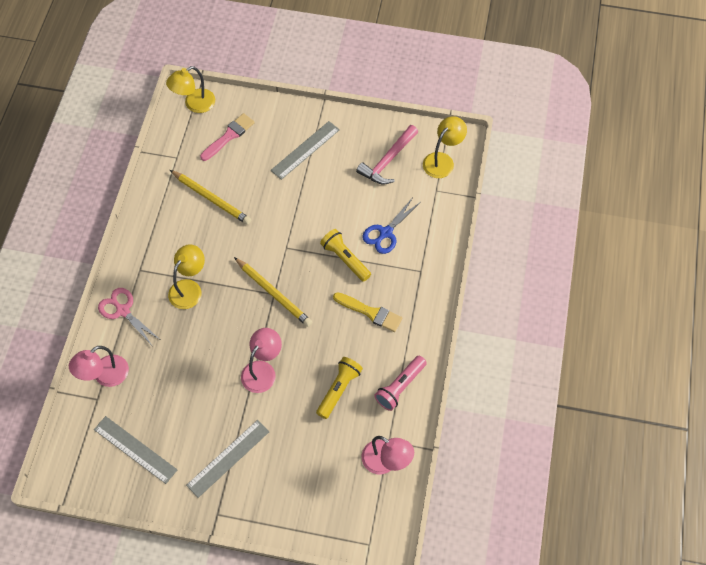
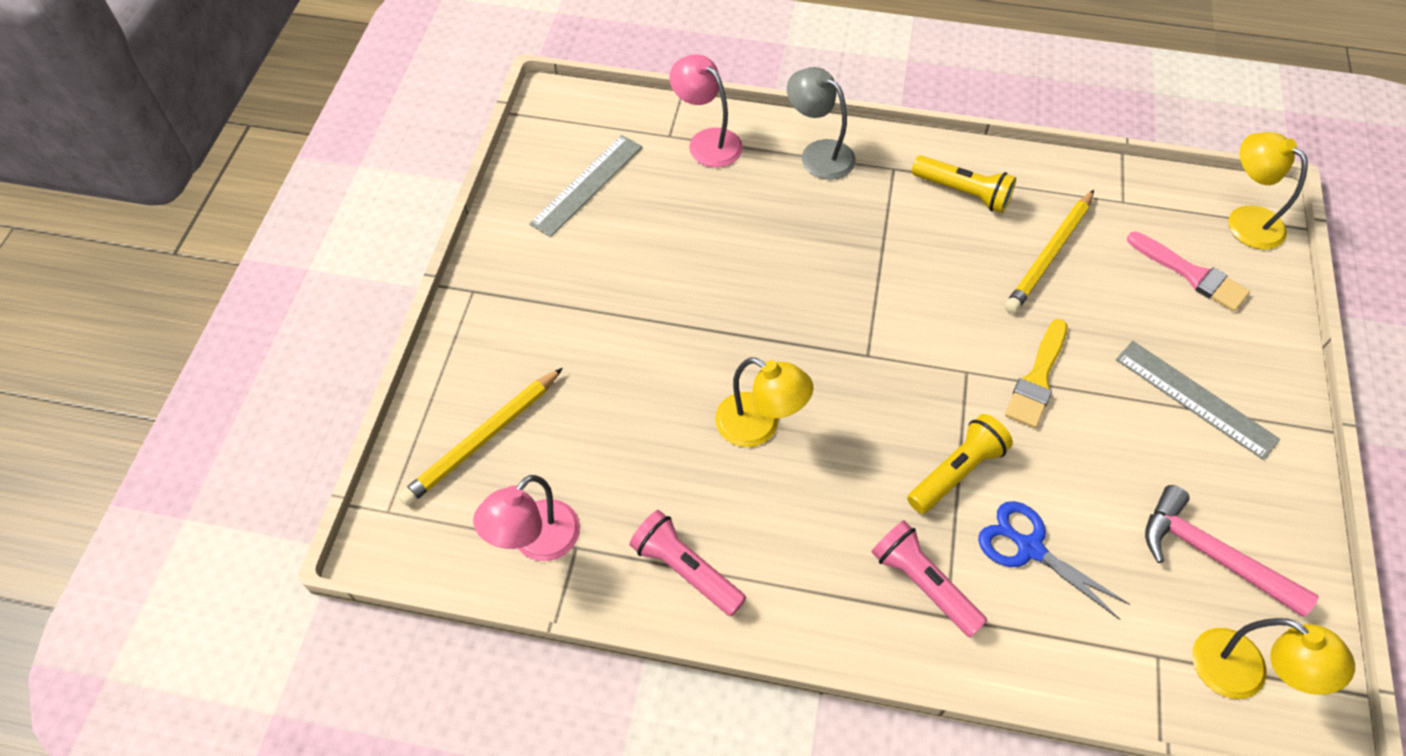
camera: 90 degrees right, 5 degrees down
pink scissors [98,288,159,345] -> grey lamp [787,67,856,180]
yellow lamp [168,244,205,309] -> yellow lamp moved to [715,357,814,447]
grey ruler [186,420,269,498] -> none
yellow pencil [234,257,312,327] -> yellow pencil moved to [398,368,563,506]
pink lamp [241,328,282,393] -> none
yellow flashlight [316,357,363,419] -> yellow flashlight moved to [912,155,1016,213]
yellow brush [333,292,402,332] -> yellow brush moved to [1005,319,1067,428]
none -> pink flashlight [872,520,987,637]

